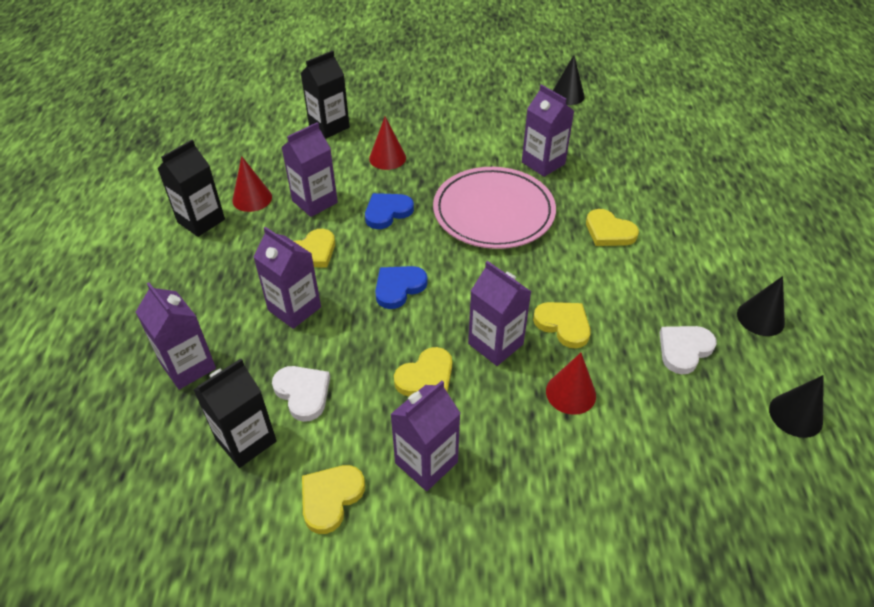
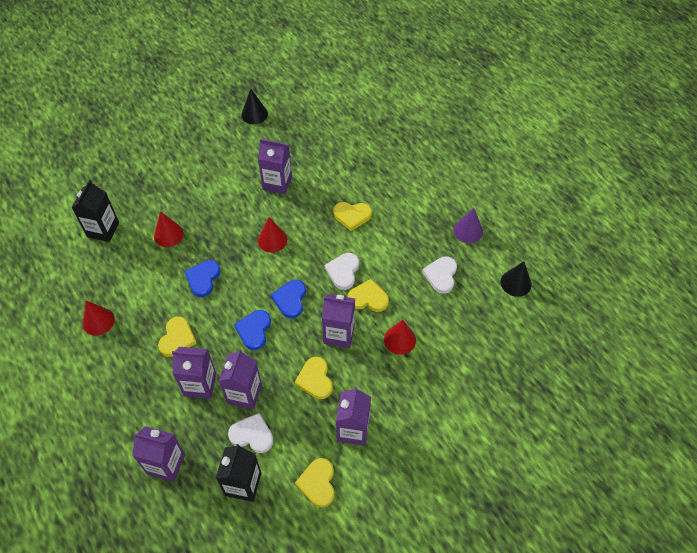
camera: 35 degrees left, 10 degrees up
black carton [157,140,225,237] -> none
purple carton [281,122,338,217] -> purple carton moved to [219,349,262,410]
yellow heart [394,347,452,396] -> yellow heart turned 150 degrees clockwise [295,357,333,399]
pink plate [433,167,556,249] -> red cone [258,217,287,253]
black cone [737,276,785,336] -> purple cone [454,208,483,243]
none -> blue heart [271,280,306,319]
none -> white heart [325,253,359,290]

